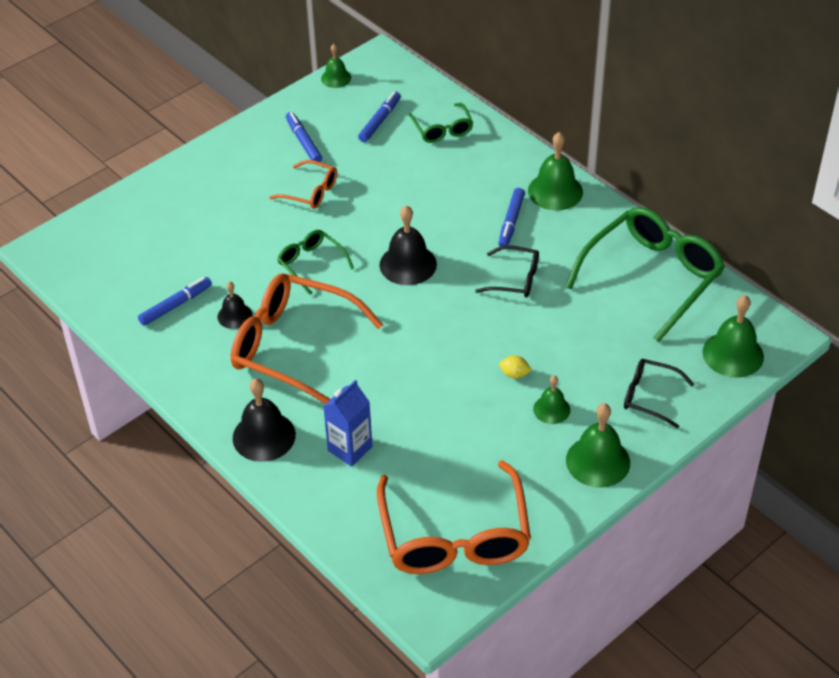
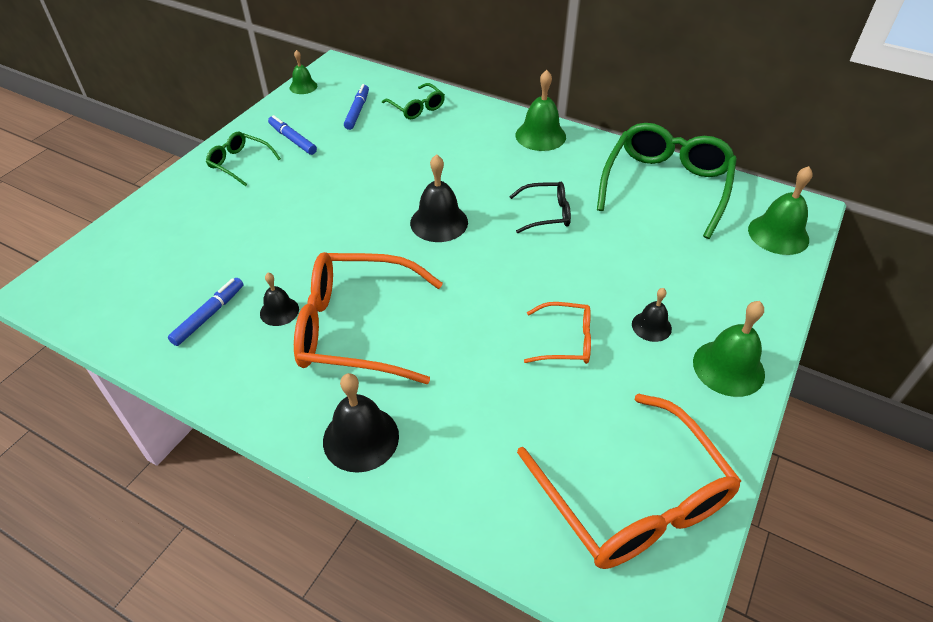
camera: 20 degrees left, 0 degrees up
orange glasses [269,160,337,209] -> orange glasses moved to [524,302,591,364]
green glasses [277,230,354,295] -> green glasses moved to [206,132,281,186]
blue carton [323,380,372,466] -> none
blue marker [498,188,525,246] -> none
yellow lemon [499,355,532,379] -> none
green bell [533,376,570,424] -> black bell [632,288,672,342]
black glasses [624,359,694,428] -> none

